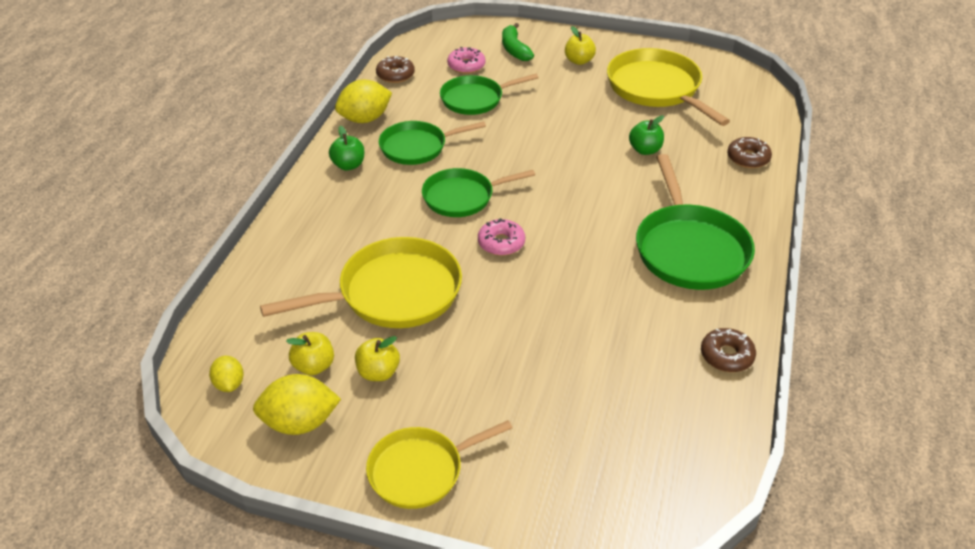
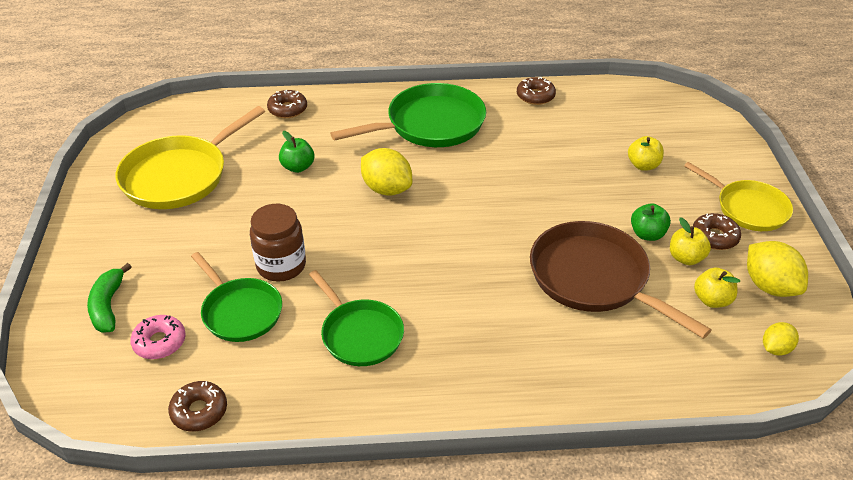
camera: 110 degrees left, 0 degrees up
yellow pan [260,237,462,328] -> brown pan [530,221,712,339]
green apple [329,126,364,170] -> green apple moved to [631,204,671,241]
yellow lemon [335,80,392,123] -> yellow lemon moved to [361,148,412,196]
green pan [422,168,535,217] -> none
pink donut [478,218,525,256] -> none
green banana [502,23,534,61] -> green banana turned 120 degrees clockwise [87,263,131,333]
yellow apple [565,26,596,65] -> yellow apple moved to [628,136,664,171]
none -> brown jar [250,204,306,282]
none -> brown donut [693,213,741,250]

